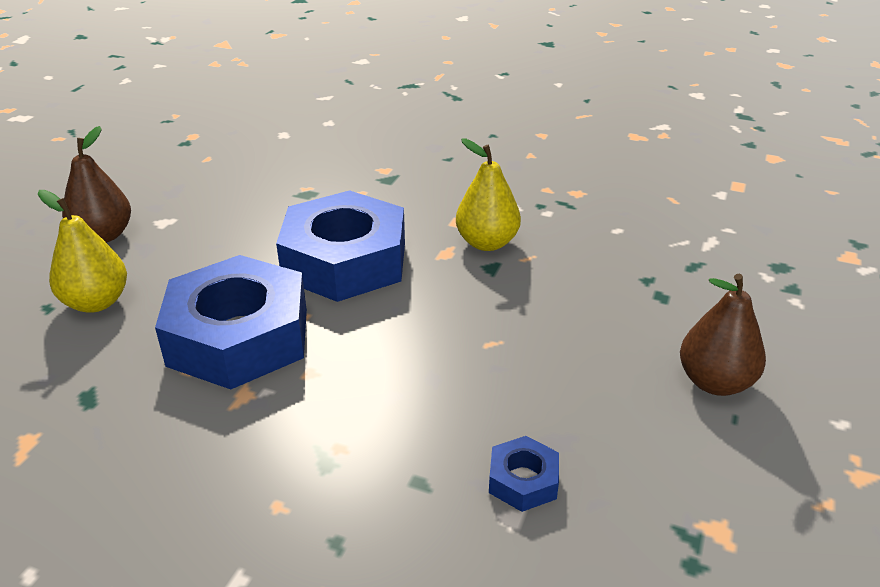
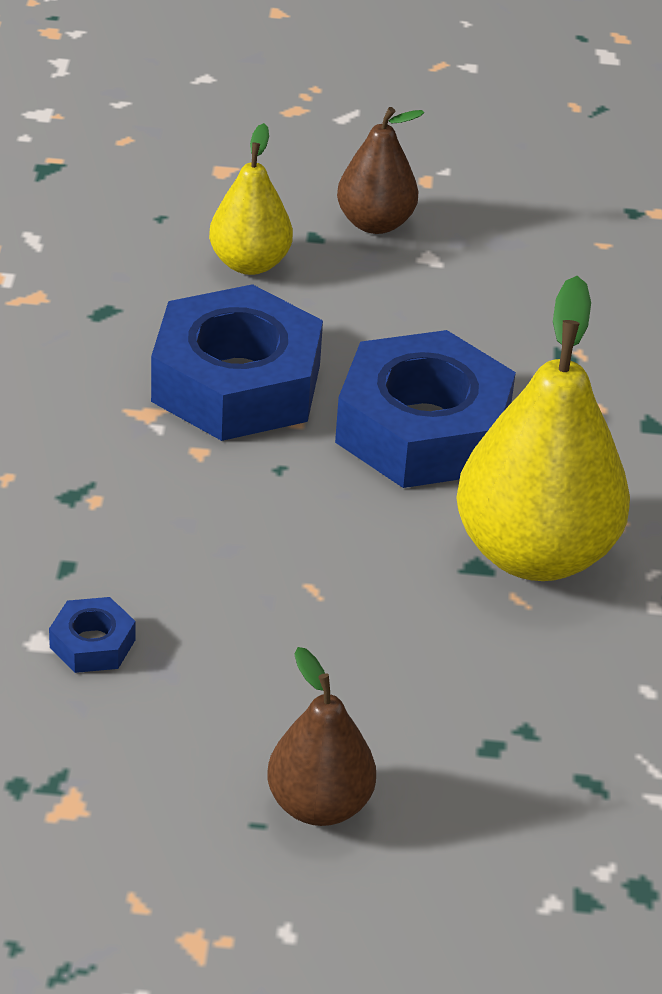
camera: 70 degrees right, 5 degrees up
yellow pear [456,138,521,251] -> yellow pear [456,276,630,581], size x1.77

